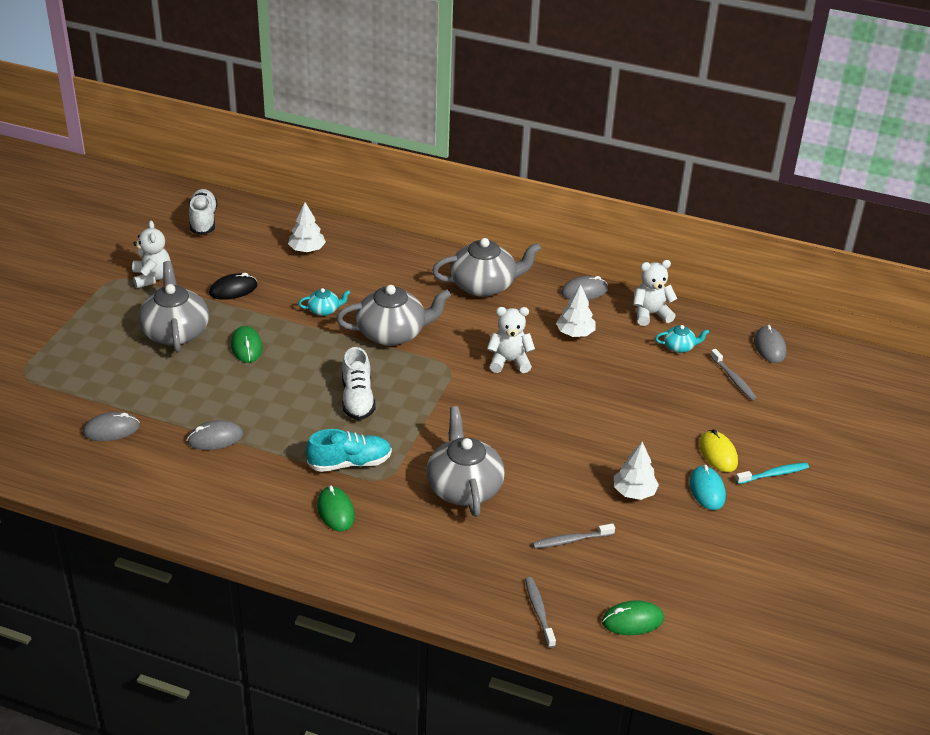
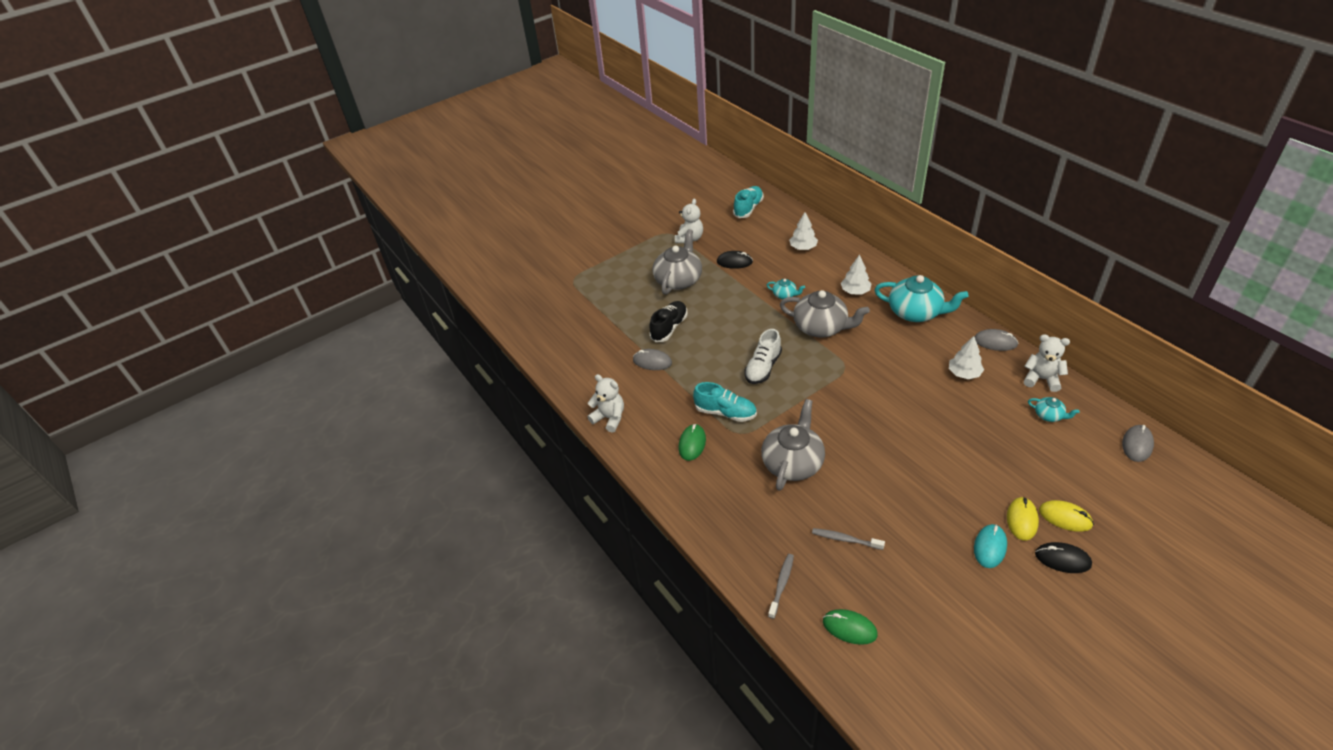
camera: 40 degrees right, 5 degrees up
grey mouse [83,412,140,441] -> none
white shoe [189,189,217,235] -> turquoise shoe [733,186,764,218]
green mouse [231,326,262,363] -> none
grey teapot [432,238,541,297] -> turquoise teapot [875,275,969,322]
white teddy bear [487,307,535,373] -> white teddy bear moved to [587,374,624,432]
white tree [614,441,659,500] -> white tree moved to [841,254,871,295]
grey toothbrush [710,349,757,400] -> none
turquoise toothbrush [735,463,809,484] -> black mouse [1035,542,1092,573]
none -> black shoe [649,301,687,342]
none -> yellow mouse [1039,500,1094,532]

